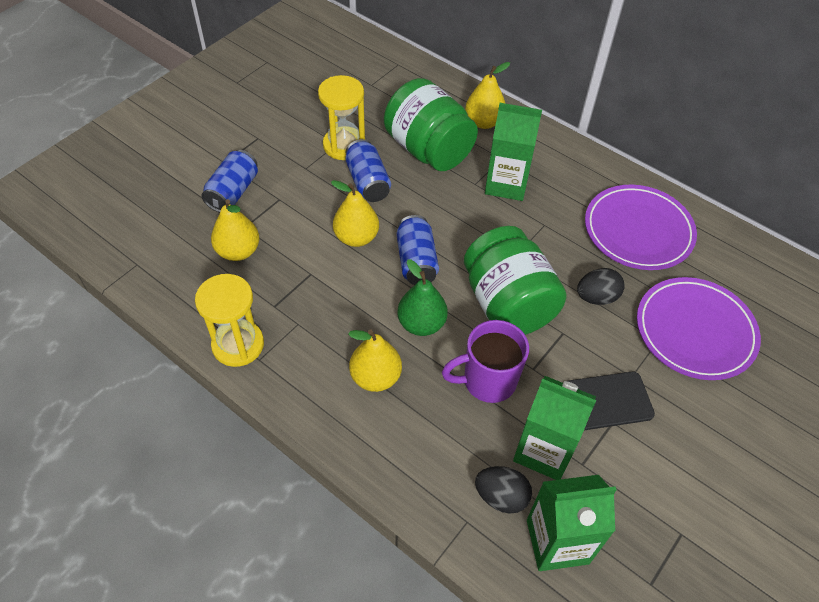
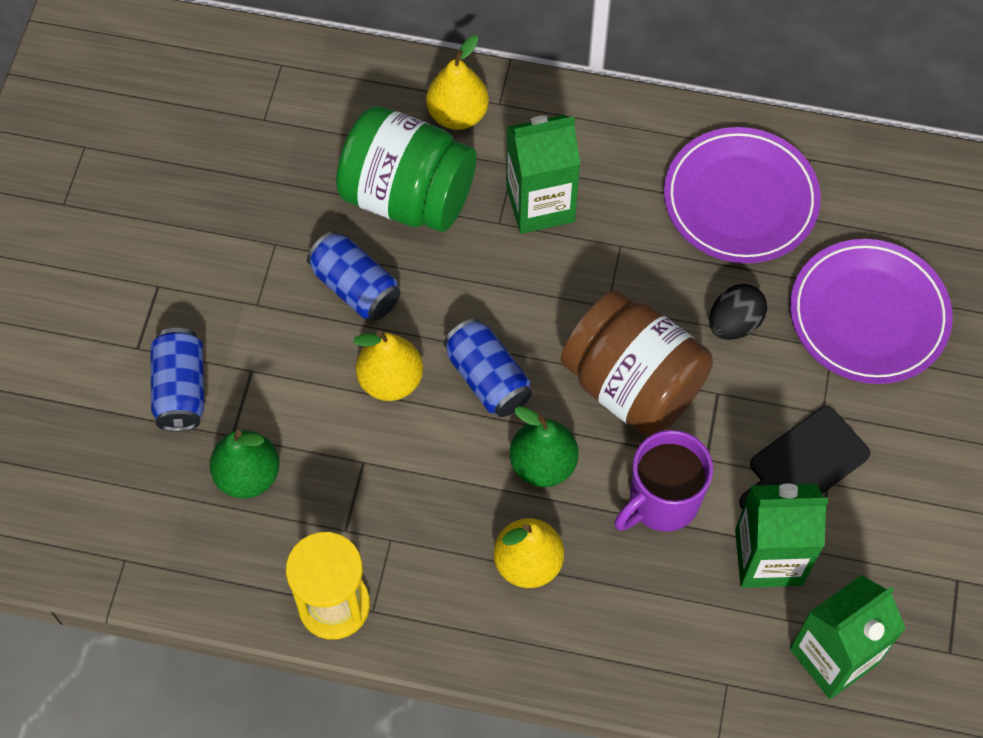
camera: 25 degrees left, 10 degrees up
yellow pear [211,199,259,261] -> green pear [209,430,279,498]
yellow hourglass [318,75,365,160] -> none
green jar [464,226,566,335] -> brown jar [561,290,713,437]
black egg [475,466,532,514] -> none

